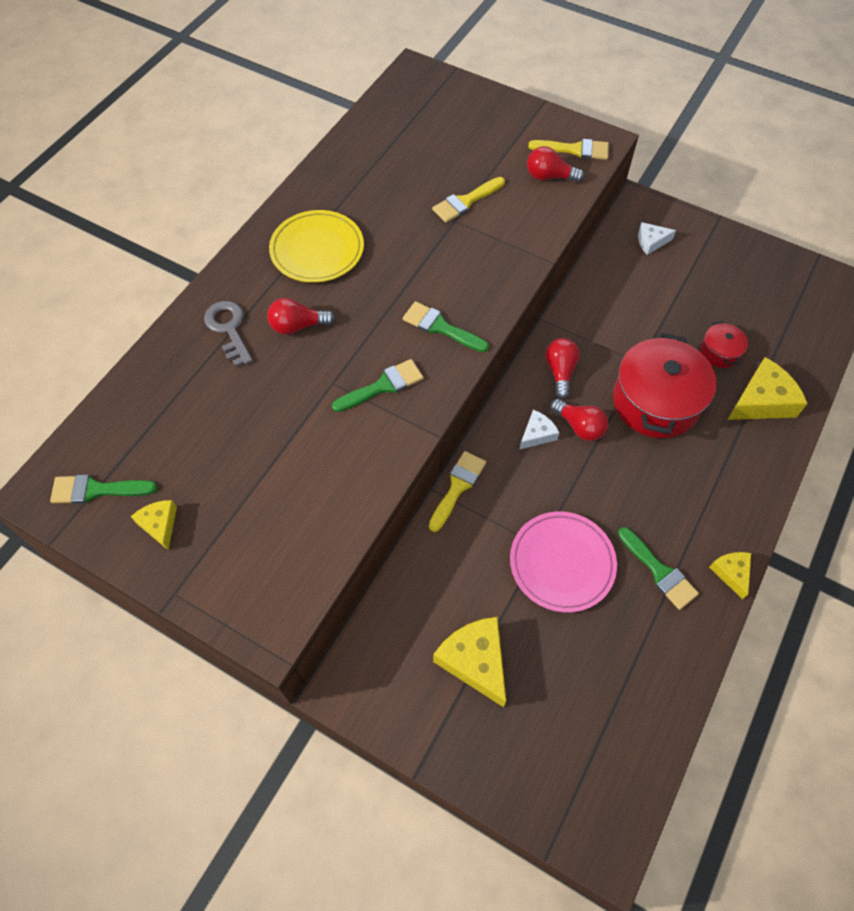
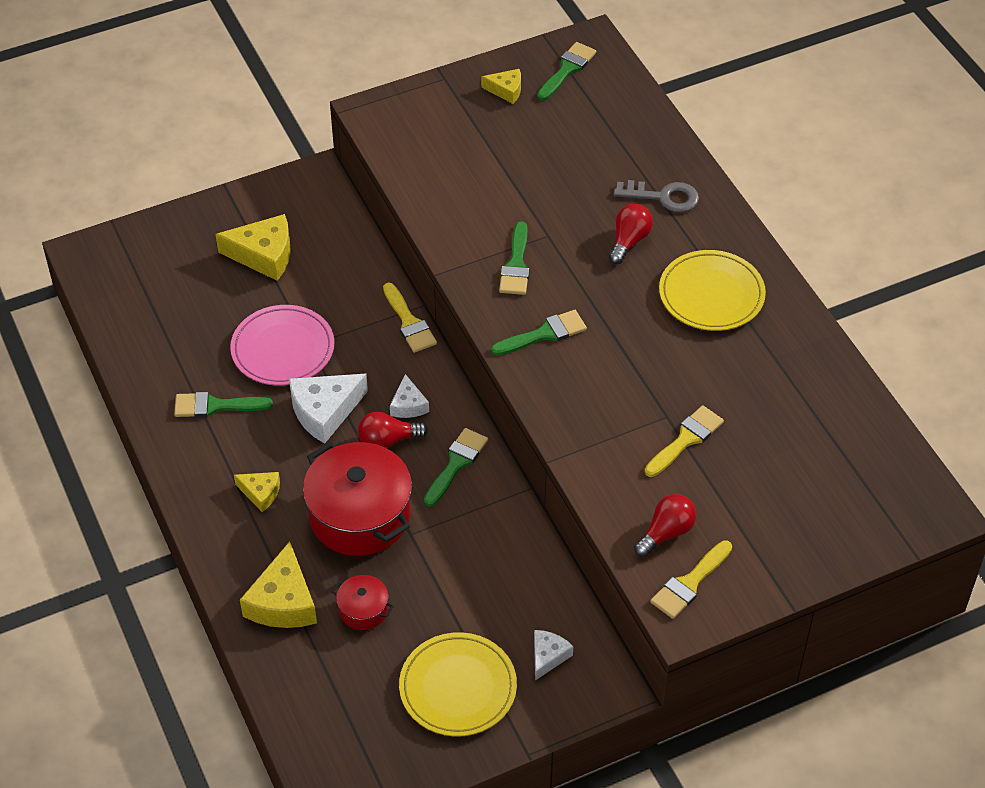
camera: 125 degrees right, 10 degrees down
yellow brush [432,177,505,223] -> yellow brush turned 45 degrees clockwise [645,405,724,477]
red light bulb [545,338,579,399] -> green brush [424,428,488,506]
yellow cheese [709,552,751,599] -> yellow cheese moved to [234,472,280,512]
none -> white cheese [289,374,368,444]
none -> yellow plate [399,632,517,736]

